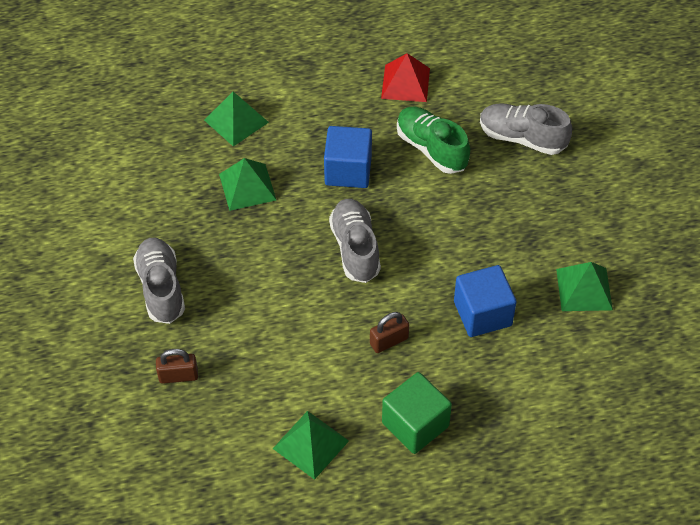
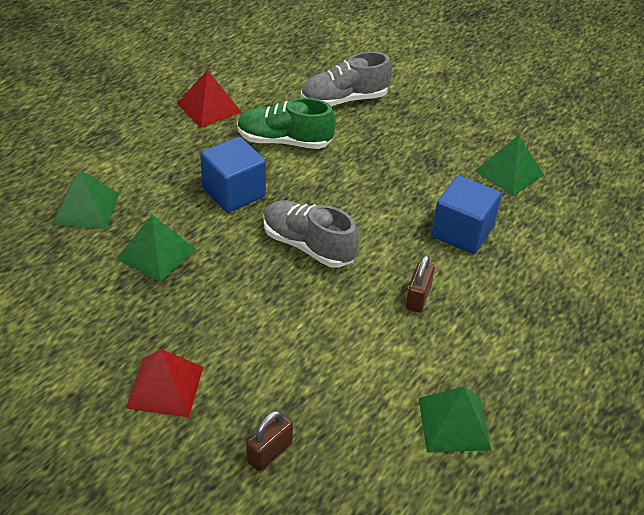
camera: 45 degrees left, 10 degrees down
grey shoe [133,238,185,324] -> red pyramid [126,349,203,418]
green cube [382,372,452,454] -> none

